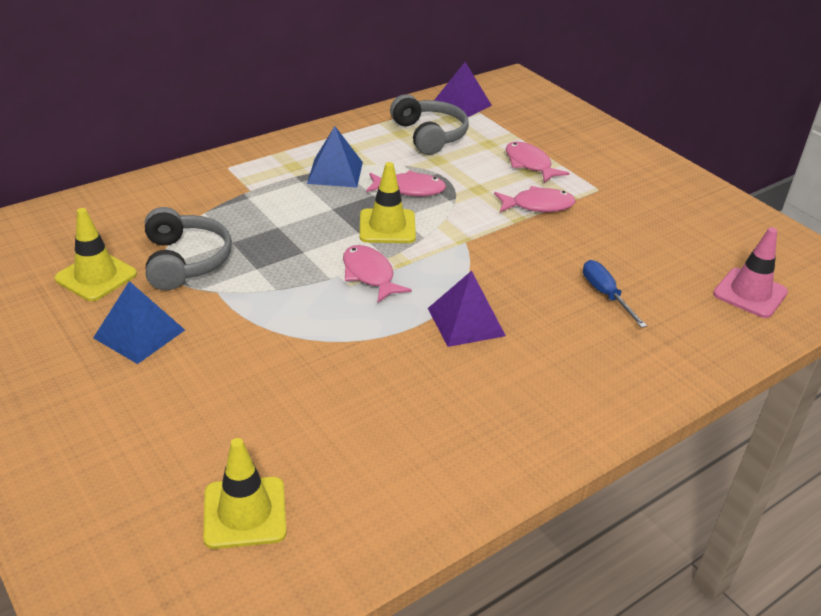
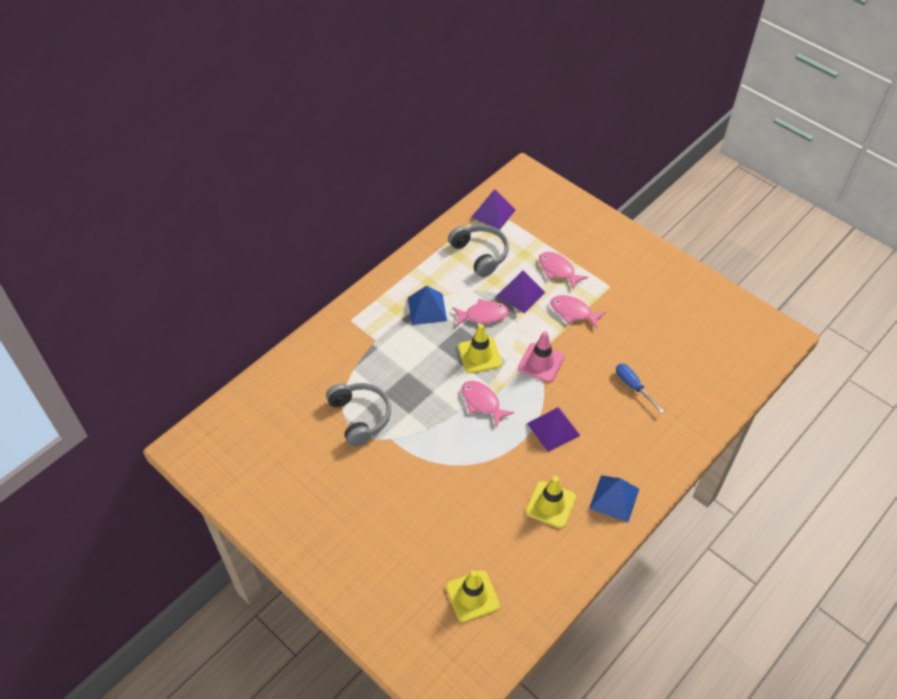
camera: 10 degrees left, 15 degrees up
yellow traffic cone [54,208,137,301] -> yellow traffic cone moved to [526,476,576,528]
blue pyramid [93,281,185,364] -> blue pyramid moved to [589,475,639,523]
pink fish [494,186,575,212] -> pink fish turned 135 degrees counterclockwise [550,295,606,329]
pink traffic cone [713,227,788,318] -> pink traffic cone moved to [518,331,564,383]
none -> purple pyramid [497,270,545,313]

